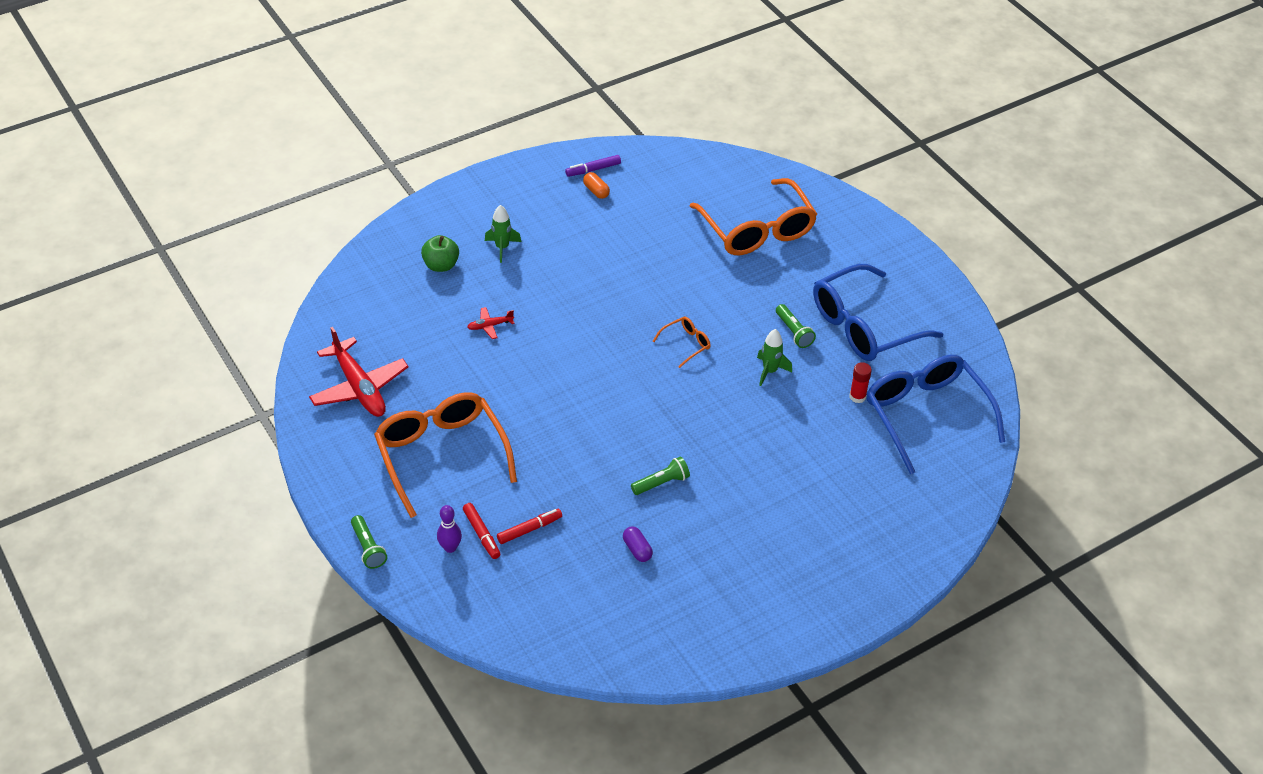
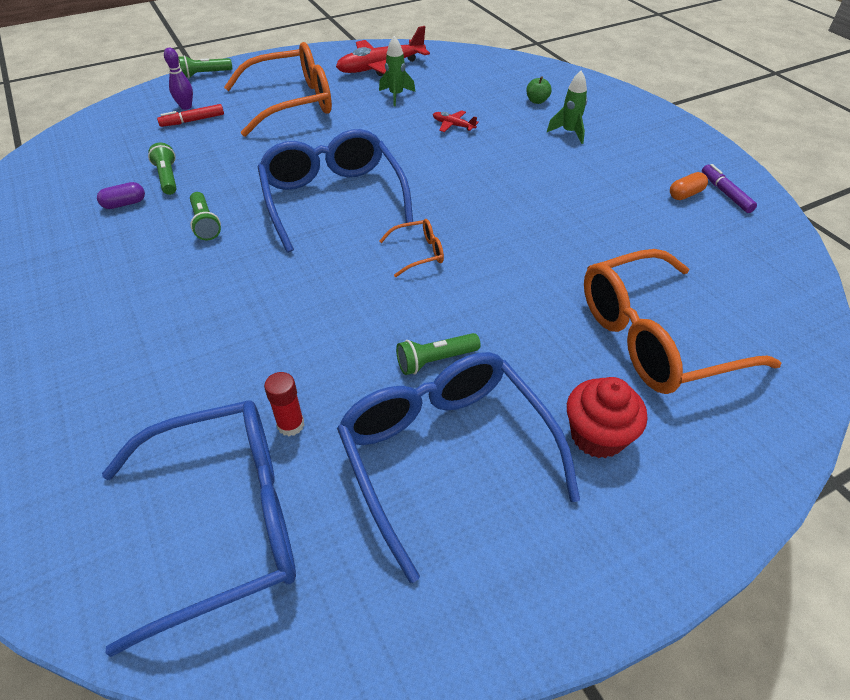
camera: 95 degrees right, 0 degrees up
green apple [421,235,459,272] -> green apple [526,76,552,104], size x0.66
red plane [467,307,515,339] -> red plane turned 45 degrees counterclockwise [433,110,479,132]
red marker [497,509,562,544] -> none
orange glasses [653,317,711,368] -> orange glasses turned 75 degrees counterclockwise [379,219,444,277]
green rocket [757,329,792,386] -> green rocket moved to [379,36,415,106]
none -> green flashlight [148,142,177,195]
none -> blue glasses [258,129,413,253]
none -> red cupcake [567,377,647,458]

